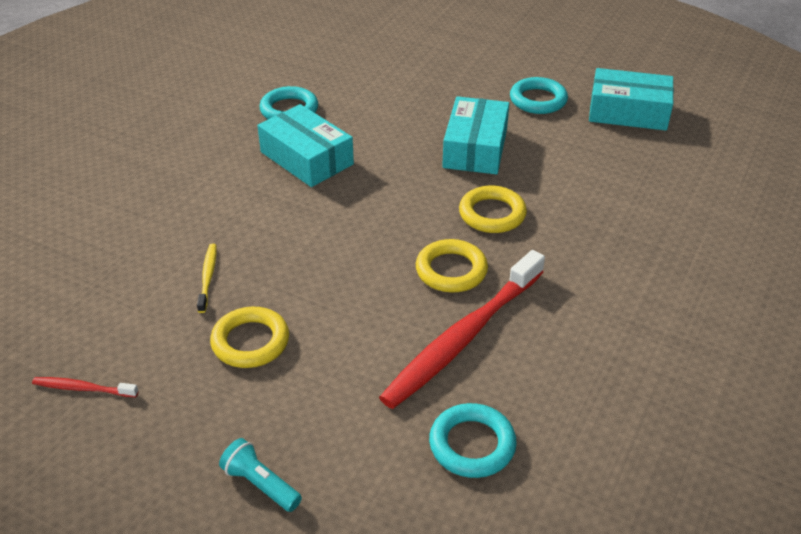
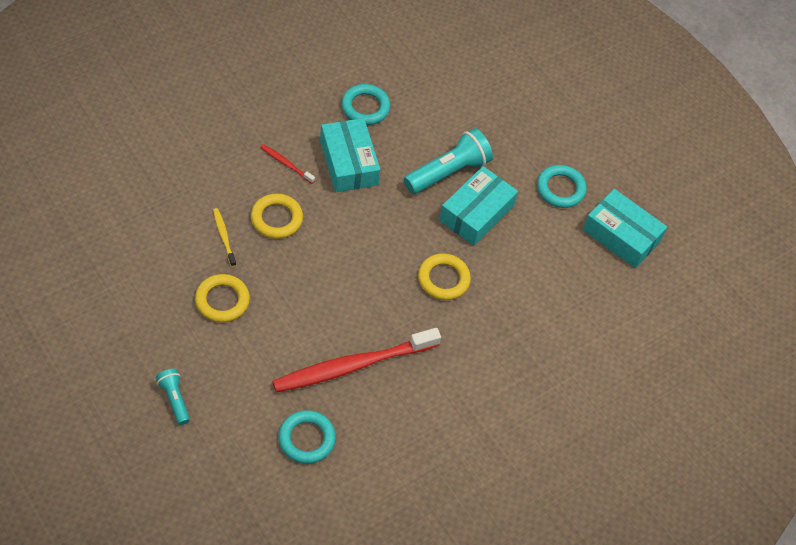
camera: 20 degrees right, 15 degrees up
red toothbrush [32,377,139,397] -> red toothbrush moved to [260,144,315,183]
yellow toothbrush [197,244,217,313] -> yellow toothbrush turned 45 degrees counterclockwise [213,208,236,267]
yellow ring [416,239,488,292] -> yellow ring moved to [251,194,303,239]
none -> turquoise flashlight [404,128,493,194]

